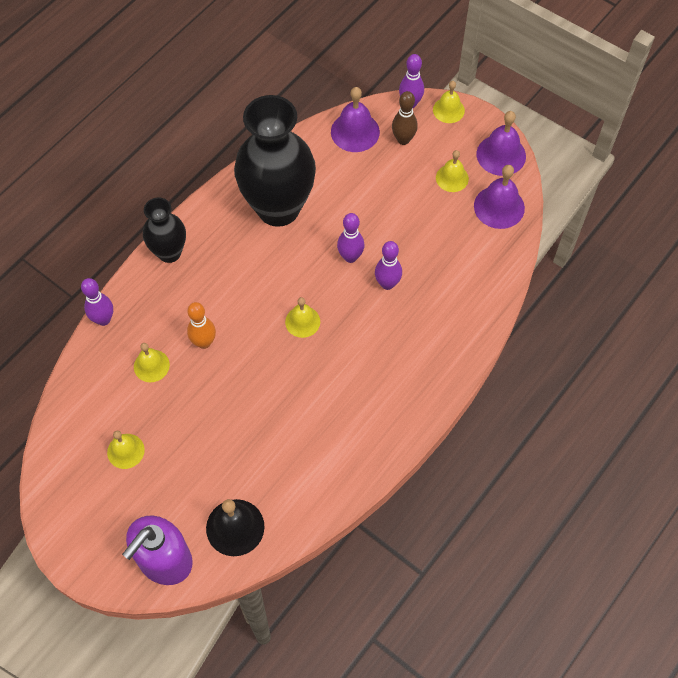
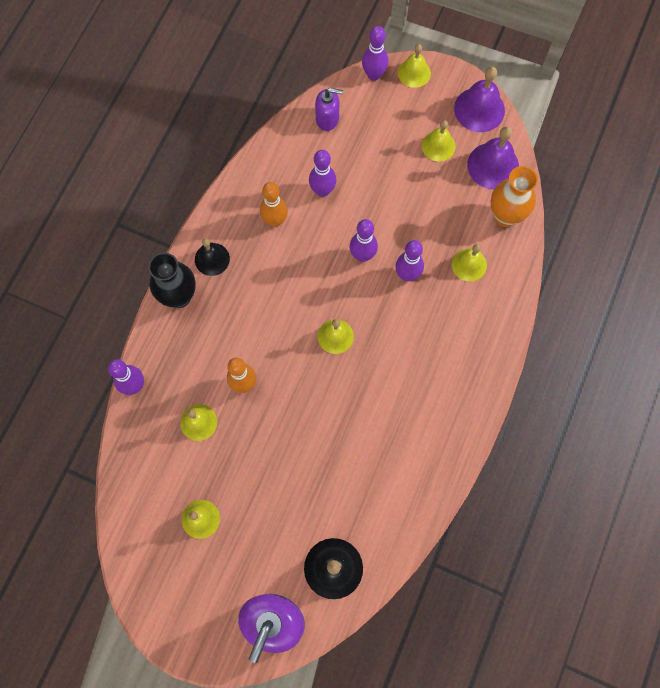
camera: 15 degrees left, 10 degrees up
black vase [234,95,316,227] -> orange bowling pin [260,182,288,227]
purple bell [331,87,380,152] -> purple soap dispenser [315,88,343,131]
brown bowling pin [392,91,418,145] -> none
none -> black bell [195,238,230,276]
none -> purple bowling pin [309,150,336,197]
none -> yellow bell [452,244,487,282]
none -> orange vase [491,166,538,227]

